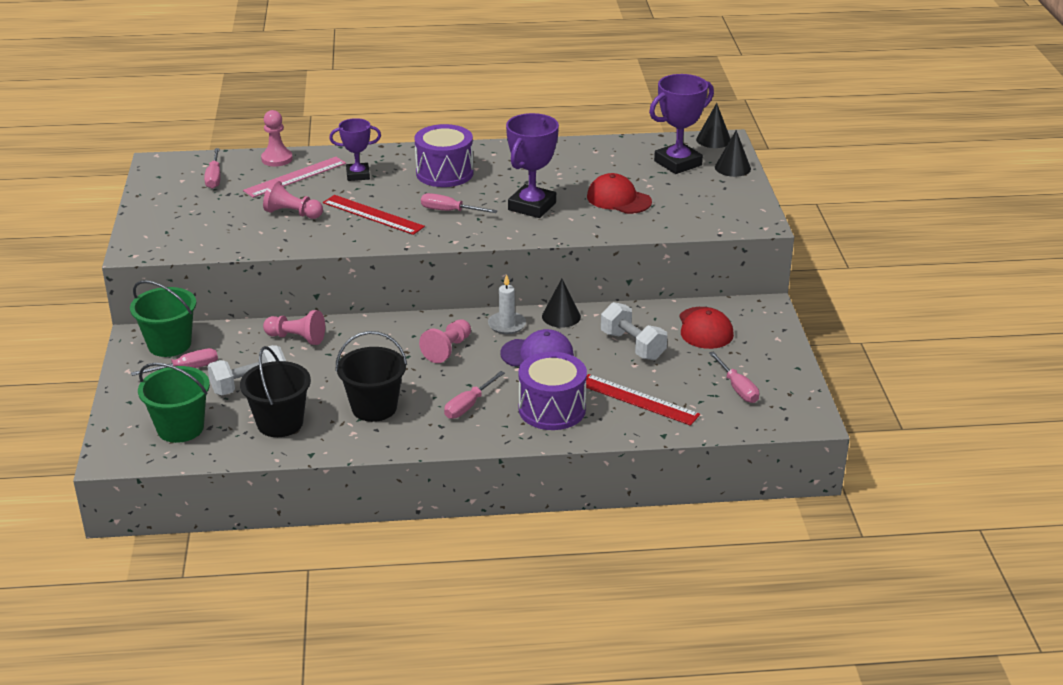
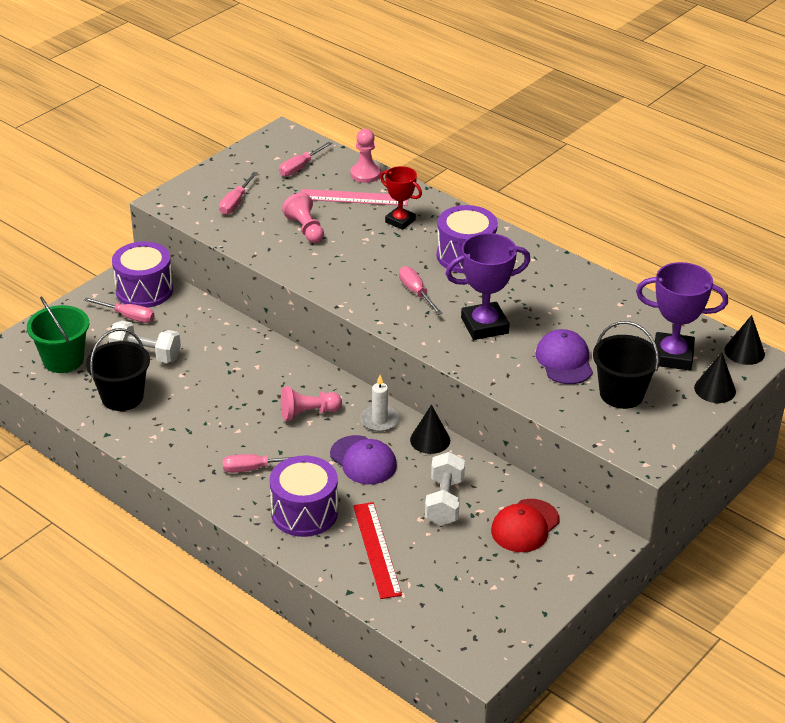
camera: 45 degrees right, 5 degrees up
green bucket [130,280,196,357] -> purple drum [112,241,173,308]
pink pawn [263,310,325,345] -> none
red ruler [323,195,425,235] -> none
purple trophy [329,118,381,181] -> red trophy [380,166,422,230]
black bucket [335,331,407,422] -> black bucket moved to [593,321,661,409]
red cap [587,173,652,214] -> purple cap [535,329,593,384]
pink screwdriver [709,351,759,403] -> pink screwdriver moved to [219,172,258,215]

